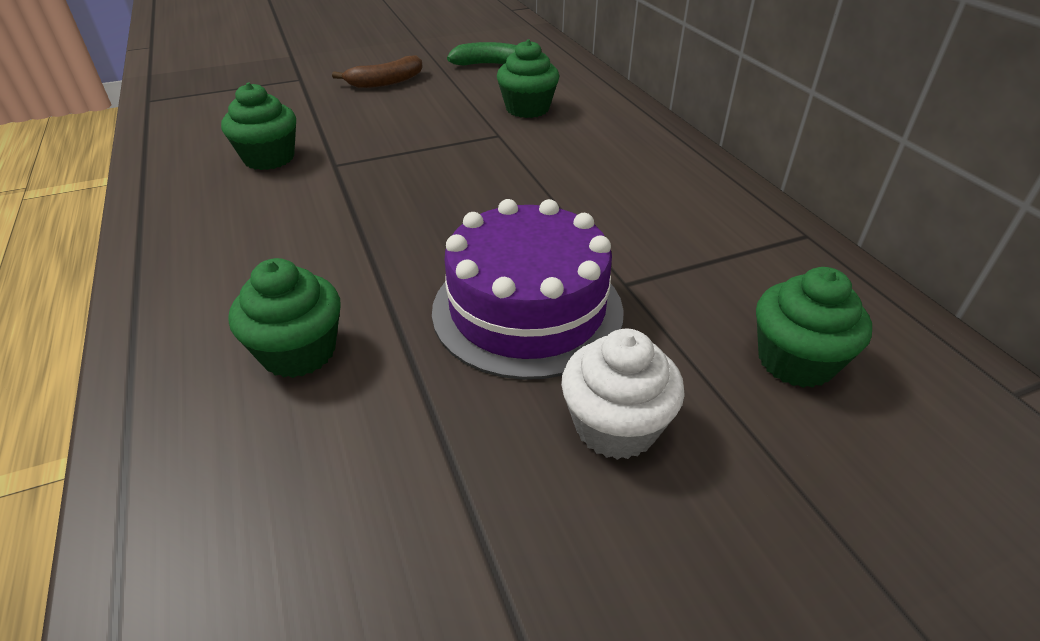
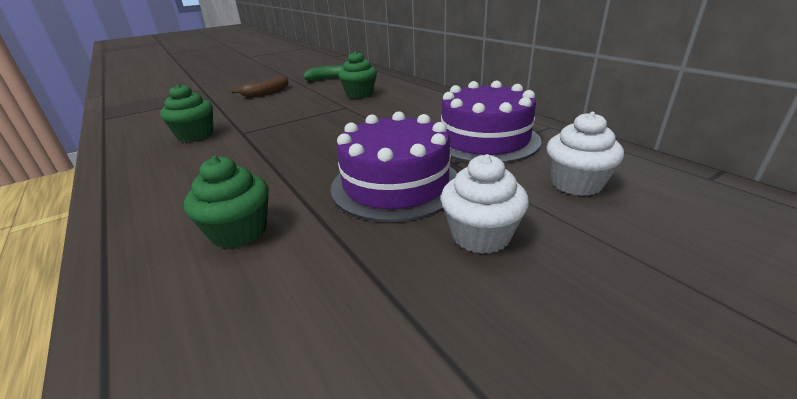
camera: 10 degrees left, 10 degrees down
green cupcake [756,267,872,388] -> white cupcake [547,112,624,196]
none -> purple cake [441,81,542,163]

